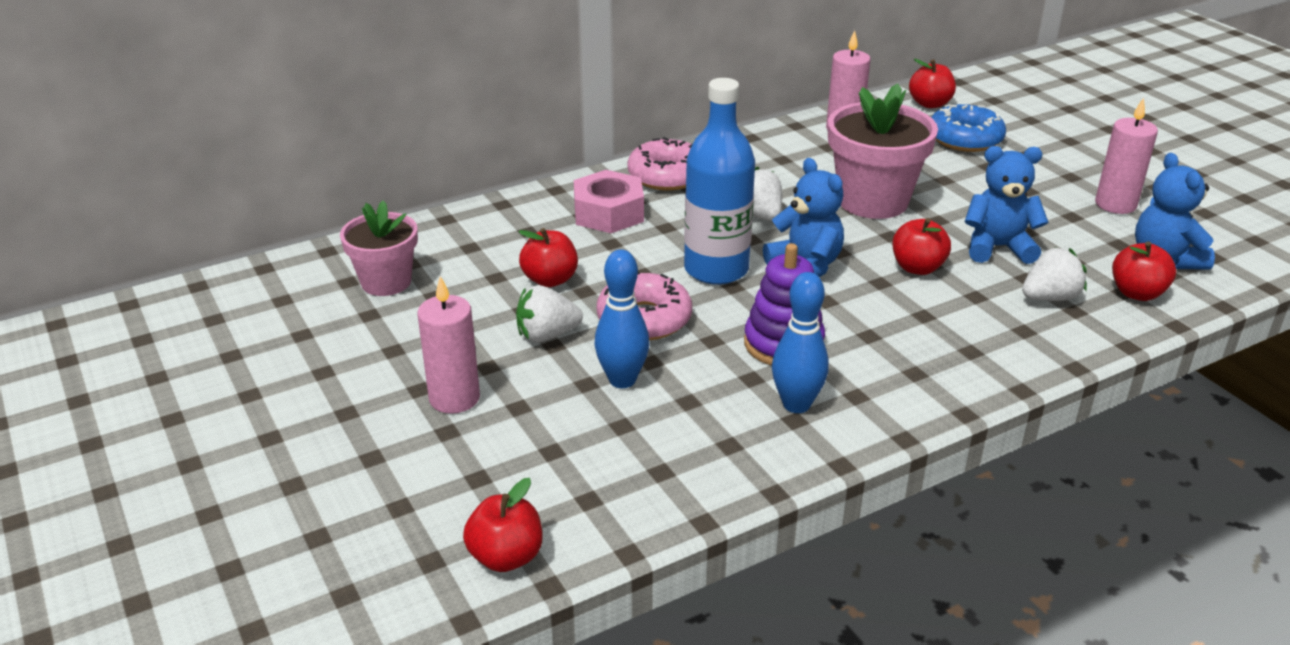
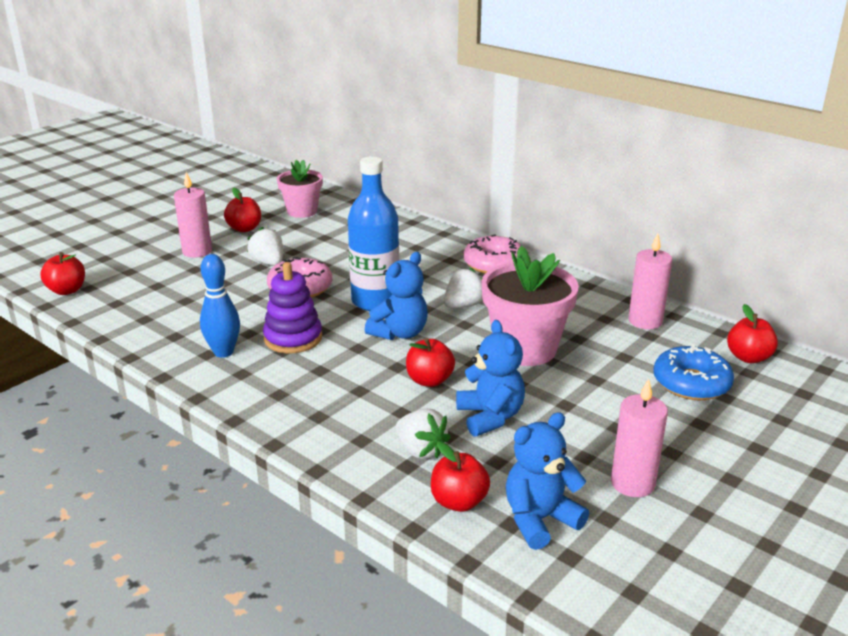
camera: 70 degrees right, 5 degrees down
red apple [518,228,578,287] -> red apple moved to [224,188,261,232]
pink nut [574,170,644,233] -> none
blue bowling pin [594,249,650,388] -> none

